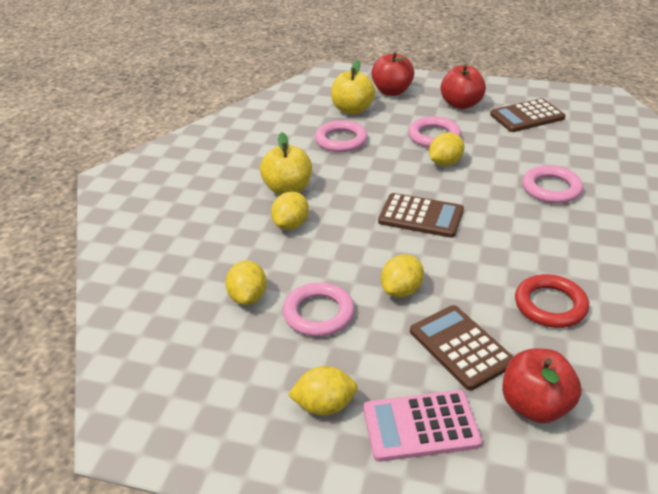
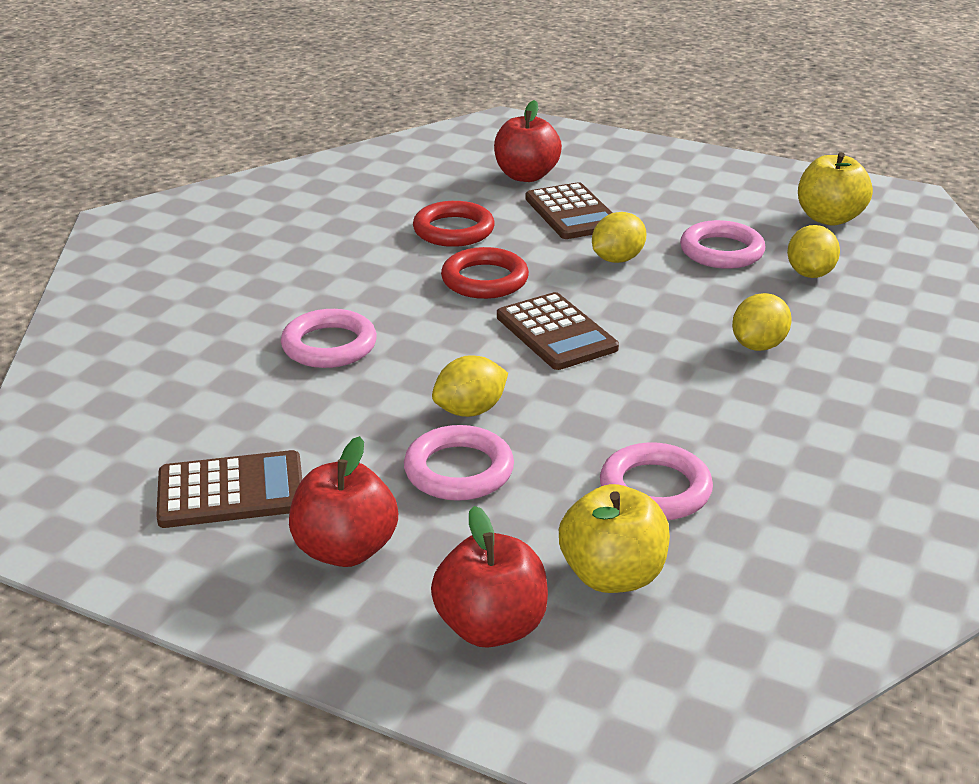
camera: 170 degrees left, 5 degrees down
yellow apple [260,132,312,195] -> yellow apple moved to [798,152,873,226]
yellow lemon [288,366,358,416] -> none
pink calculator [363,390,482,462] -> none
brown calculator [378,193,464,238] -> brown calculator turned 150 degrees counterclockwise [497,292,619,370]
none -> red ring [441,247,529,299]

